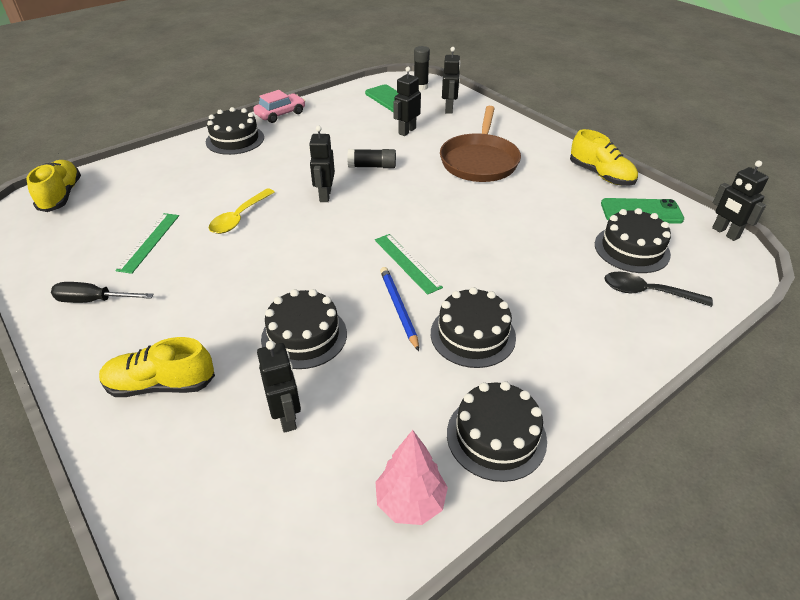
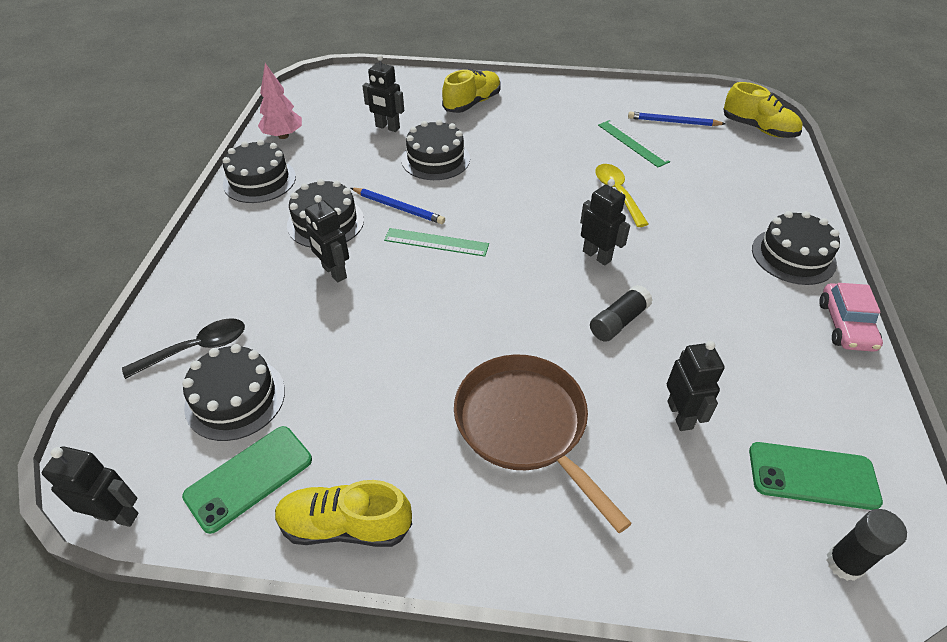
camera: 135 degrees right, 5 degrees up
black screwdriver [51,282,154,303] -> none
black robot [442,47,461,114] -> black robot moved to [305,195,349,282]
none -> blue pencil [628,112,725,126]

